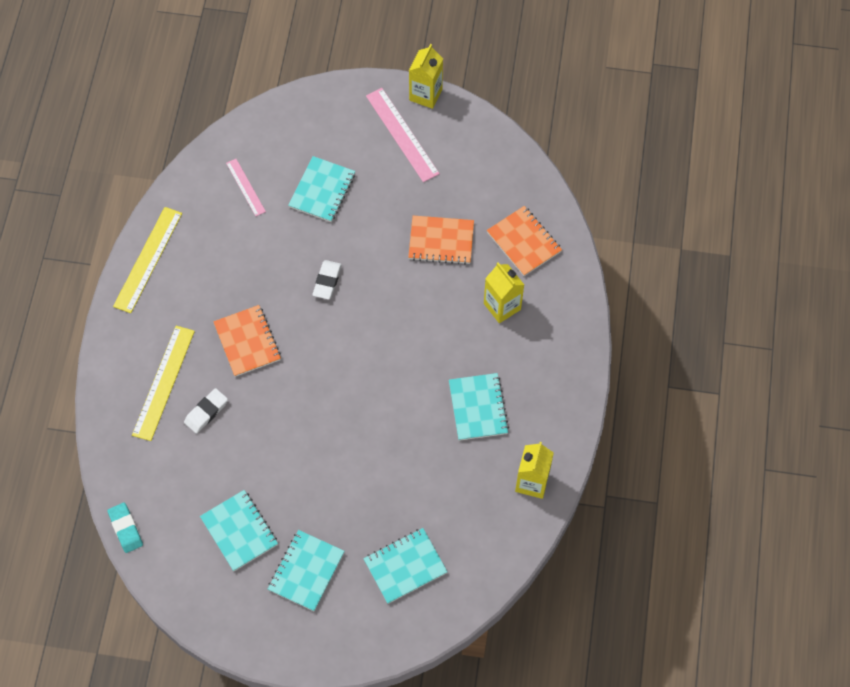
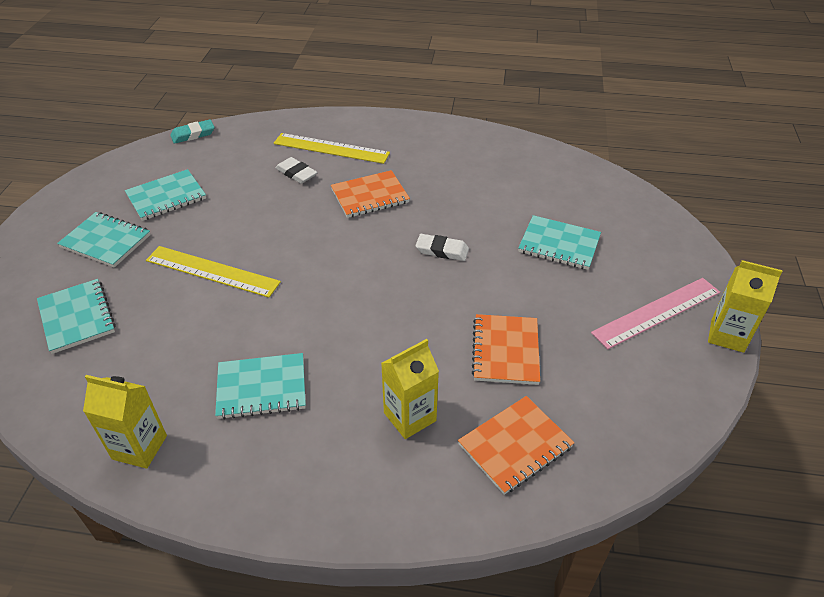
camera: 90 degrees right, 20 degrees down
yellow ruler [113,207,182,313] -> yellow ruler moved to [146,246,281,297]
pink ruler [226,159,266,216] -> none

